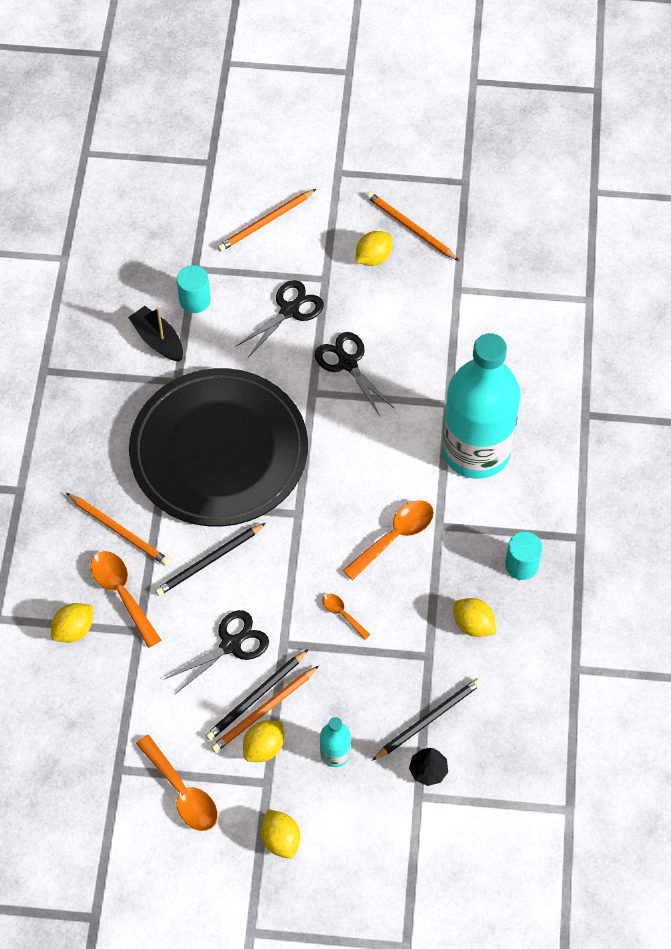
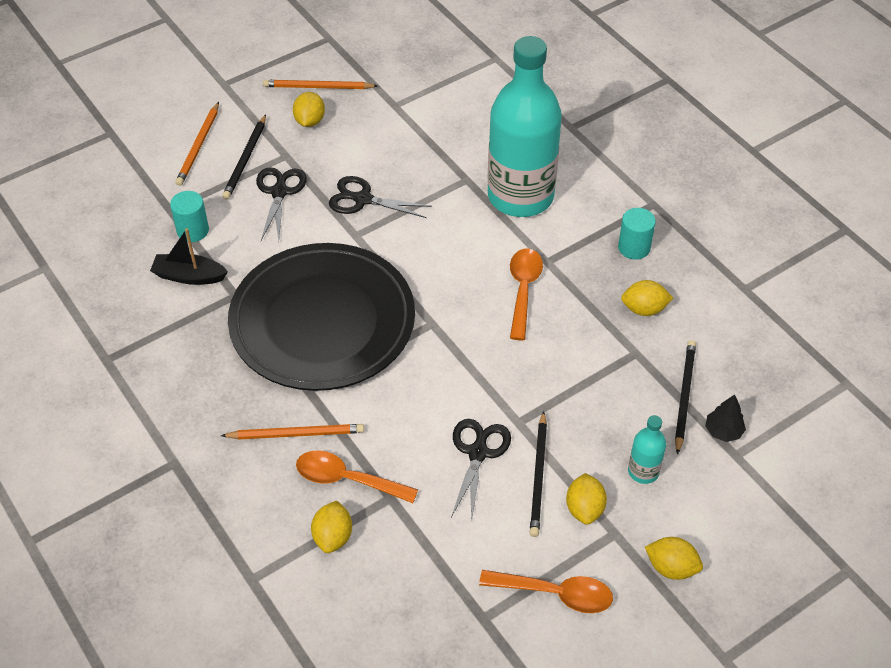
camera: 40 degrees left, 10 degrees down
black pencil [155,523,266,596] -> black pencil moved to [222,115,266,199]
orange pencil [211,666,319,753] -> none
orange spoon [322,594,370,640] -> none

